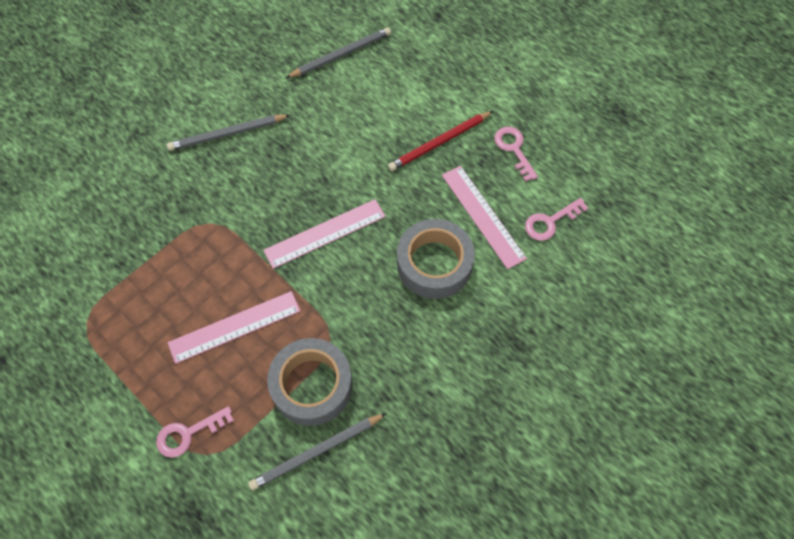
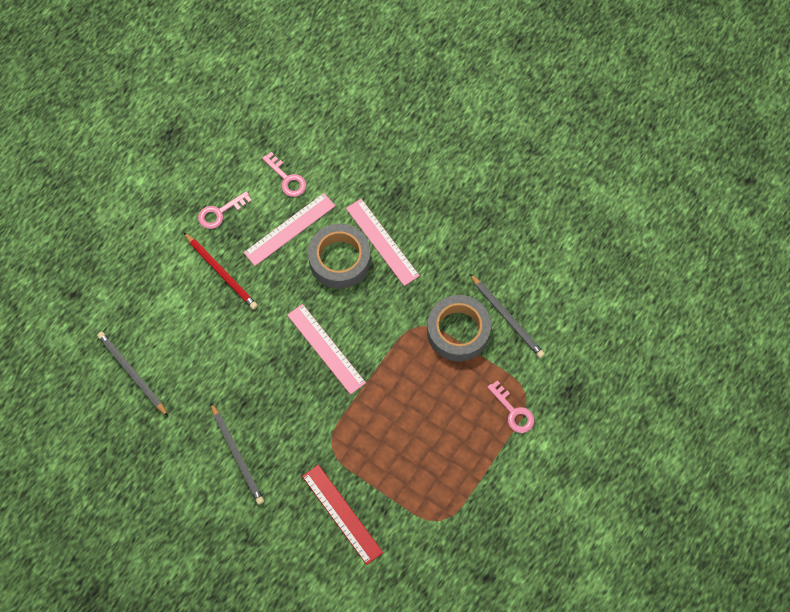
camera: 100 degrees left, 5 degrees up
pink ruler [168,291,300,364] -> pink ruler moved to [346,199,420,286]
none -> red ruler [302,465,383,565]

